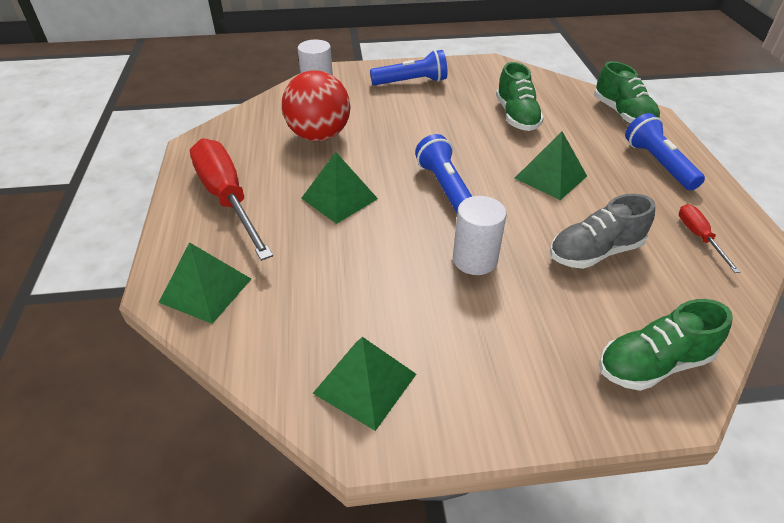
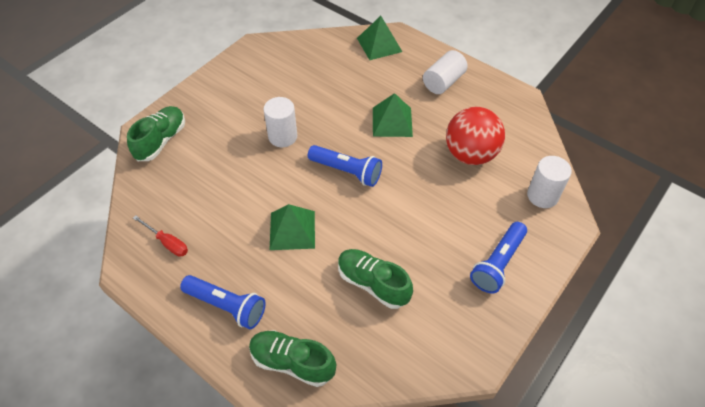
camera: 135 degrees right, 10 degrees up
red screwdriver [190,138,273,261] -> white cylinder [423,50,468,94]
green pyramid [312,337,416,431] -> none
grey shoe [550,194,655,269] -> none

